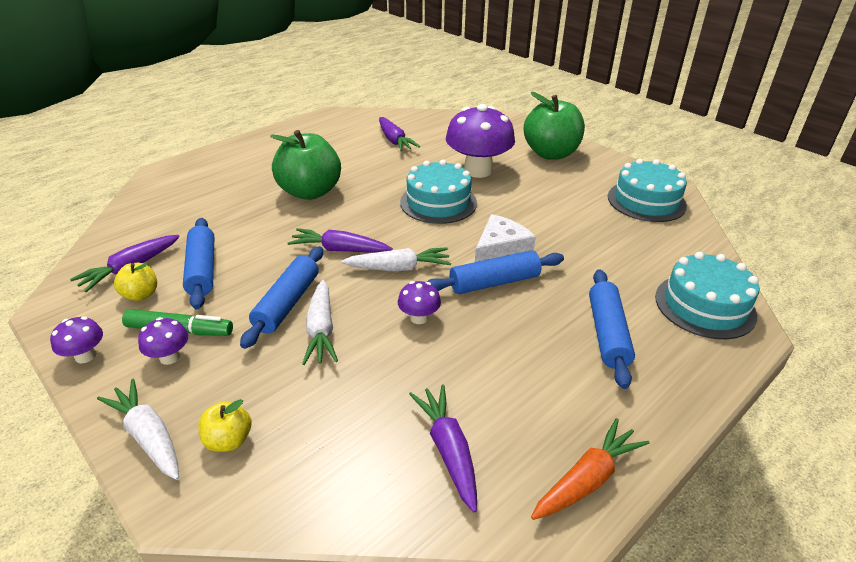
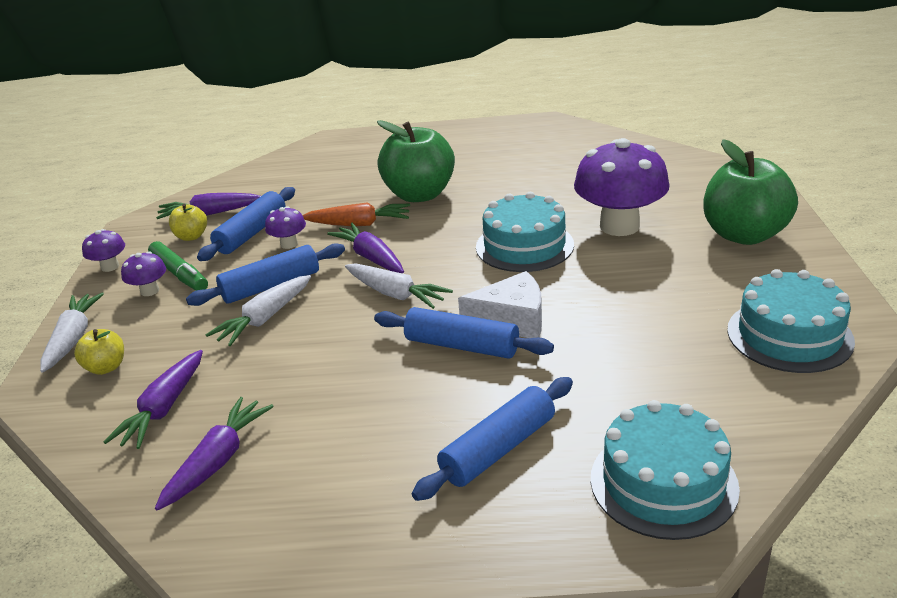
camera: 45 degrees right, 5 degrees down
purple carrot [379,117,420,151] -> purple carrot moved to [103,350,203,449]
purple mushroom [398,281,441,324] -> purple mushroom moved to [265,206,306,249]
orange carrot [531,418,650,520] -> orange carrot moved to [303,202,410,226]

